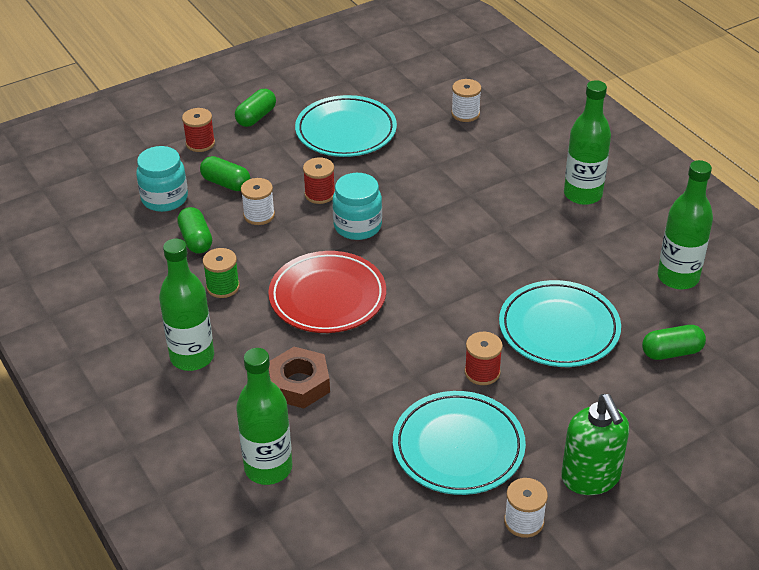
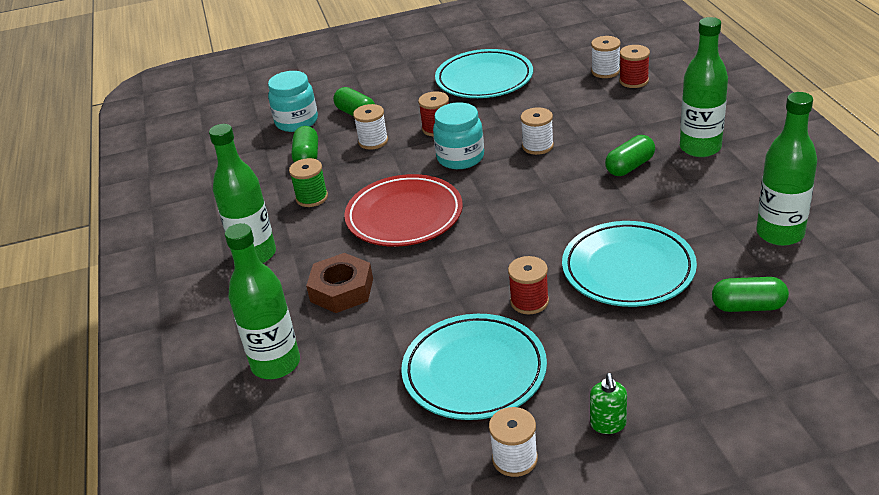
camera: 20 degrees right, 5 degrees down
red spool [182,108,215,152] -> red spool moved to [619,45,650,88]
green capsule [235,89,276,127] -> green capsule moved to [605,135,655,176]
green soap dispenser [561,394,629,495] -> green soap dispenser [590,373,627,434], size x0.51
none -> white spool [521,107,554,155]

